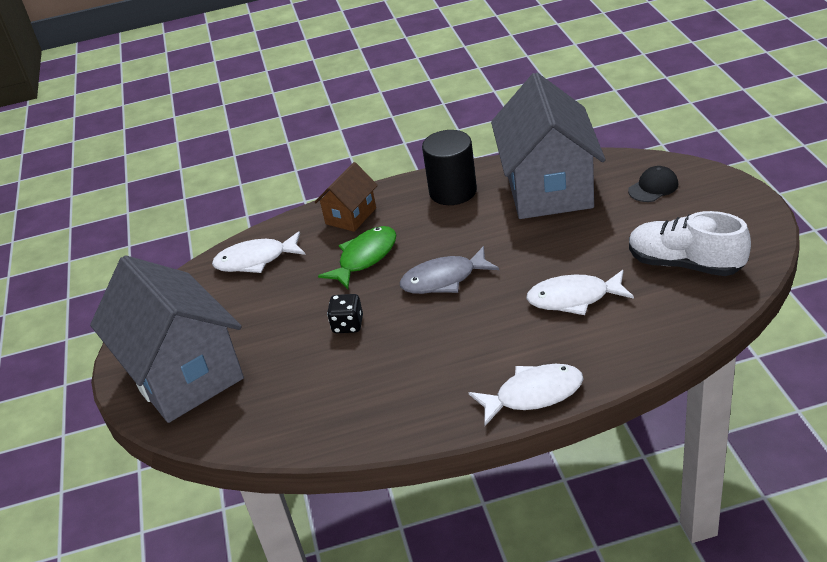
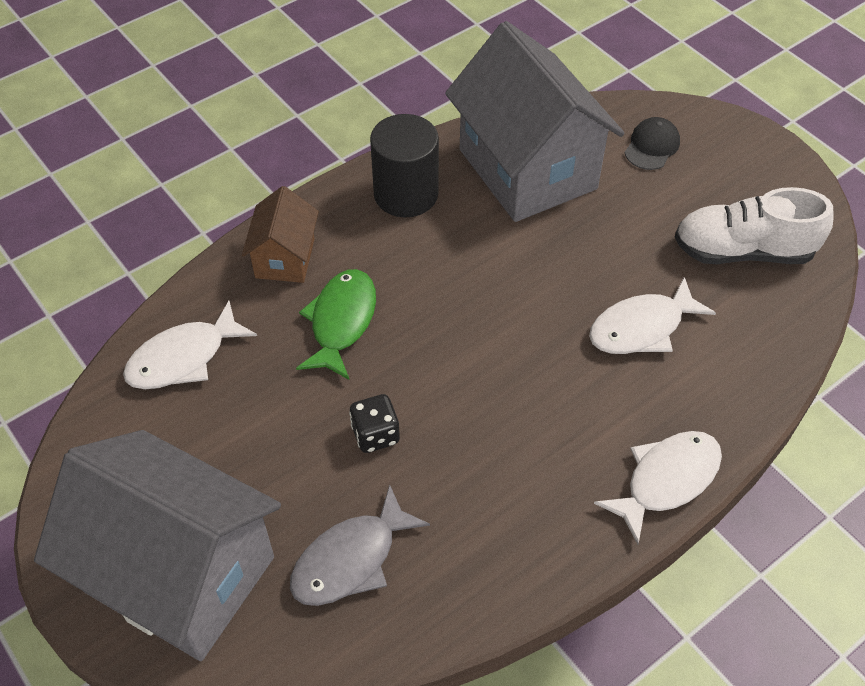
camera: 30 degrees left, 15 degrees up
grey fish [400,246,499,294] -> grey fish moved to [290,484,430,606]

